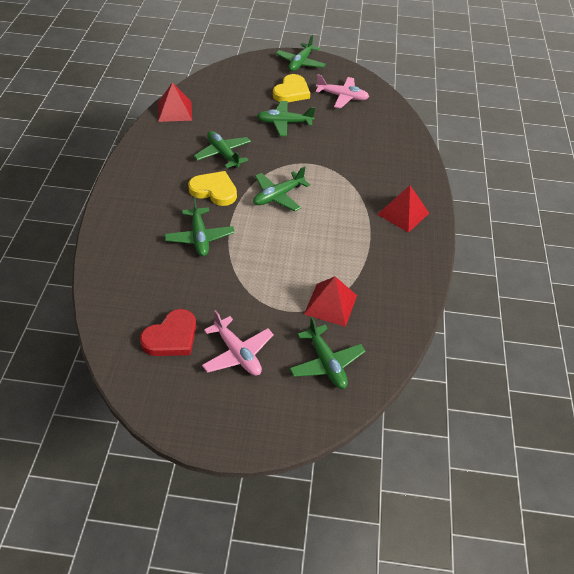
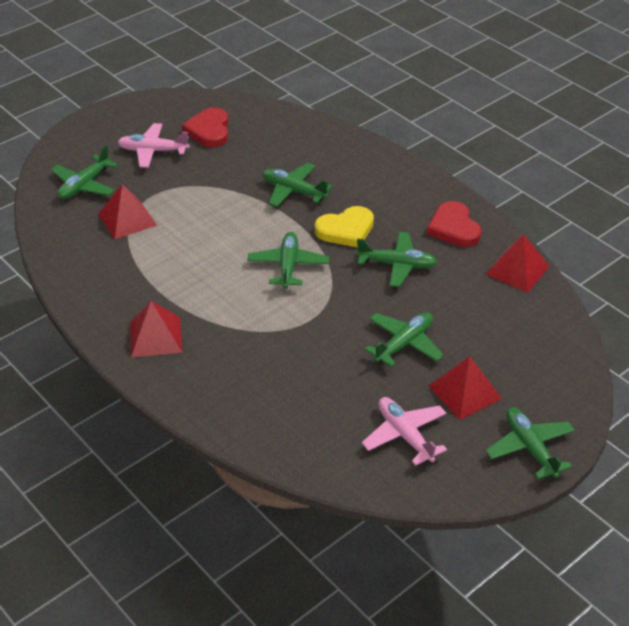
camera: 135 degrees right, 5 degrees down
yellow heart [273,74,310,102] -> red pyramid [429,356,502,420]
green plane [289,317,366,389] -> green plane turned 75 degrees counterclockwise [51,145,118,199]
pink plane [315,74,369,108] -> pink plane turned 90 degrees clockwise [362,397,447,466]
none -> red heart [427,201,482,247]

